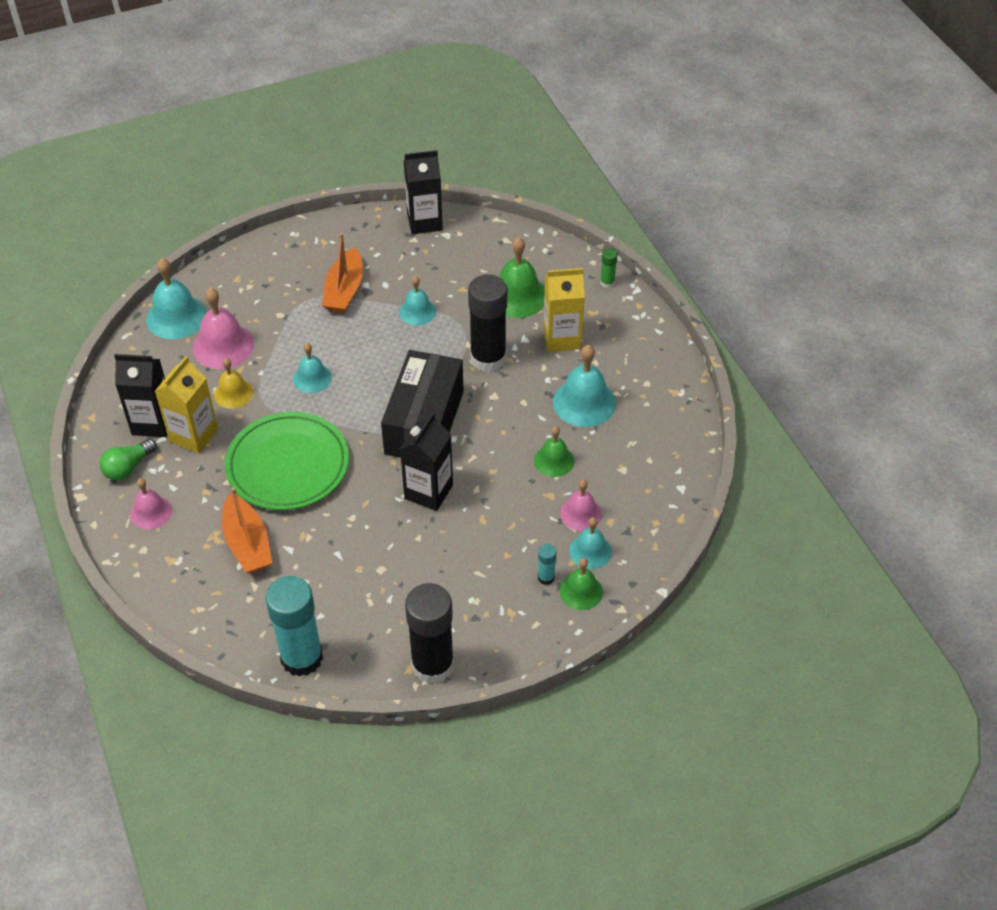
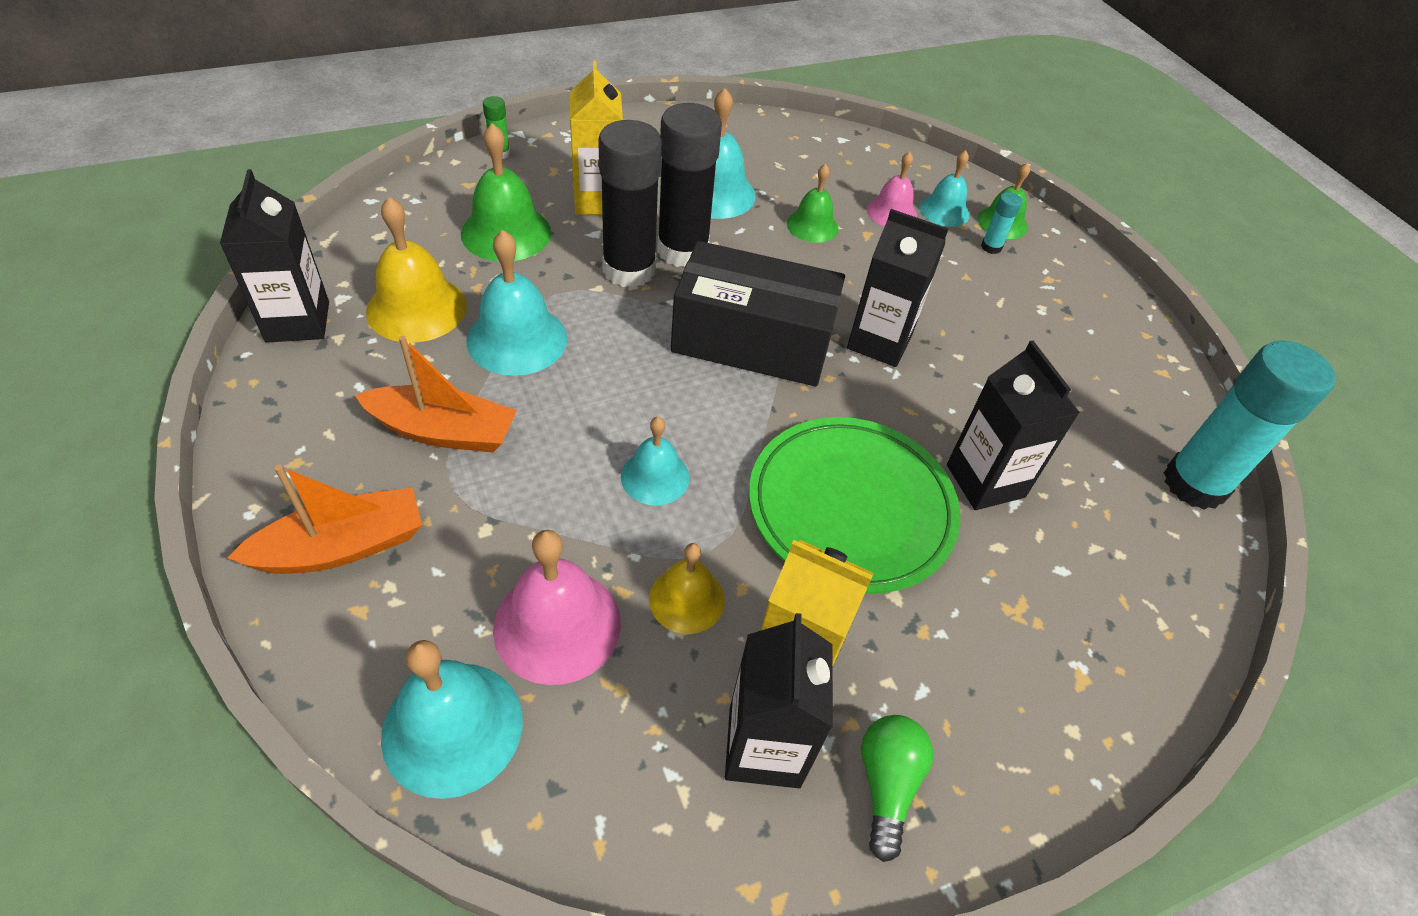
camera: 95 degrees left, 0 degrees up
green light bulb [100,439,157,481] -> green light bulb turned 120 degrees counterclockwise [861,715,933,862]
pink bell [130,478,172,530] -> none
orange boat [222,487,272,573] -> orange boat moved to [227,465,422,574]
turquoise bell [399,276,436,325] -> turquoise bell [466,230,567,376], size x1.61
black glue stick [405,583,454,684] -> black glue stick moved to [657,103,722,267]
none -> yellow bell [366,197,467,343]
none -> black carton [947,340,1080,510]

